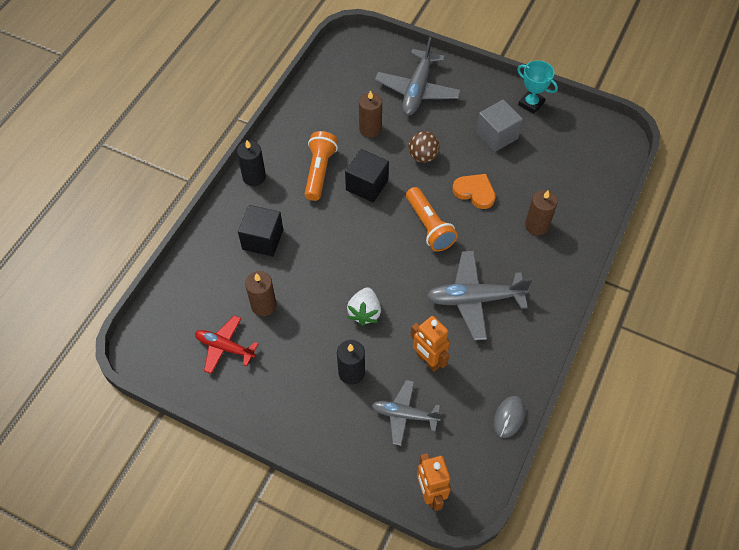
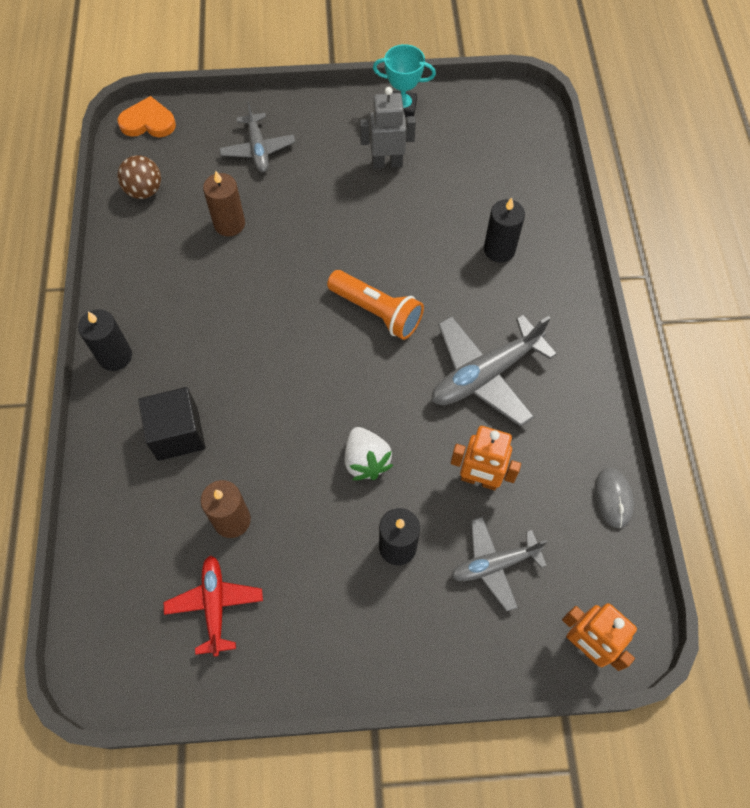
camera: 30 degrees left, 5 degrees up
red plane [195,315,258,374] -> red plane turned 90 degrees clockwise [164,555,263,657]
orange flashlight [305,131,338,201] -> none
black cube [345,149,389,202] -> none
grey plane [375,37,461,115] -> grey plane [219,101,295,172], size x0.64
brown ball [408,131,440,163] -> brown ball moved to [117,155,161,199]
orange heart [452,174,495,209] -> orange heart moved to [118,96,176,137]
grey cube [476,99,523,152] -> grey robot [360,87,416,169]
brown candle [525,190,558,235] -> black candle [484,198,525,262]

